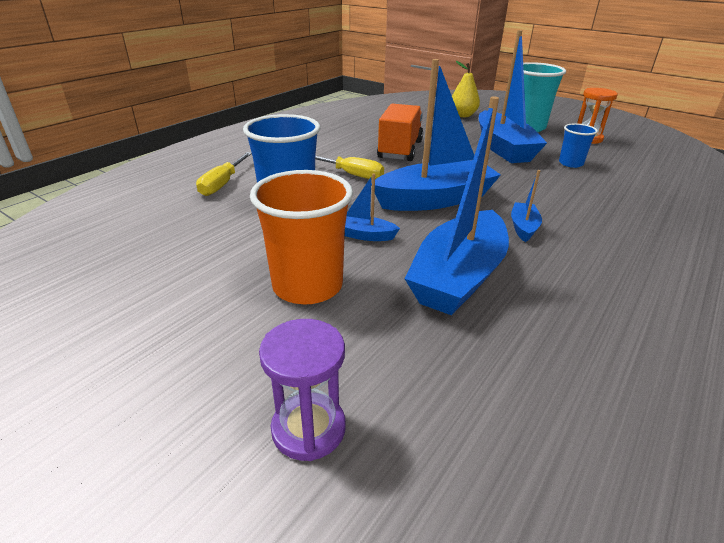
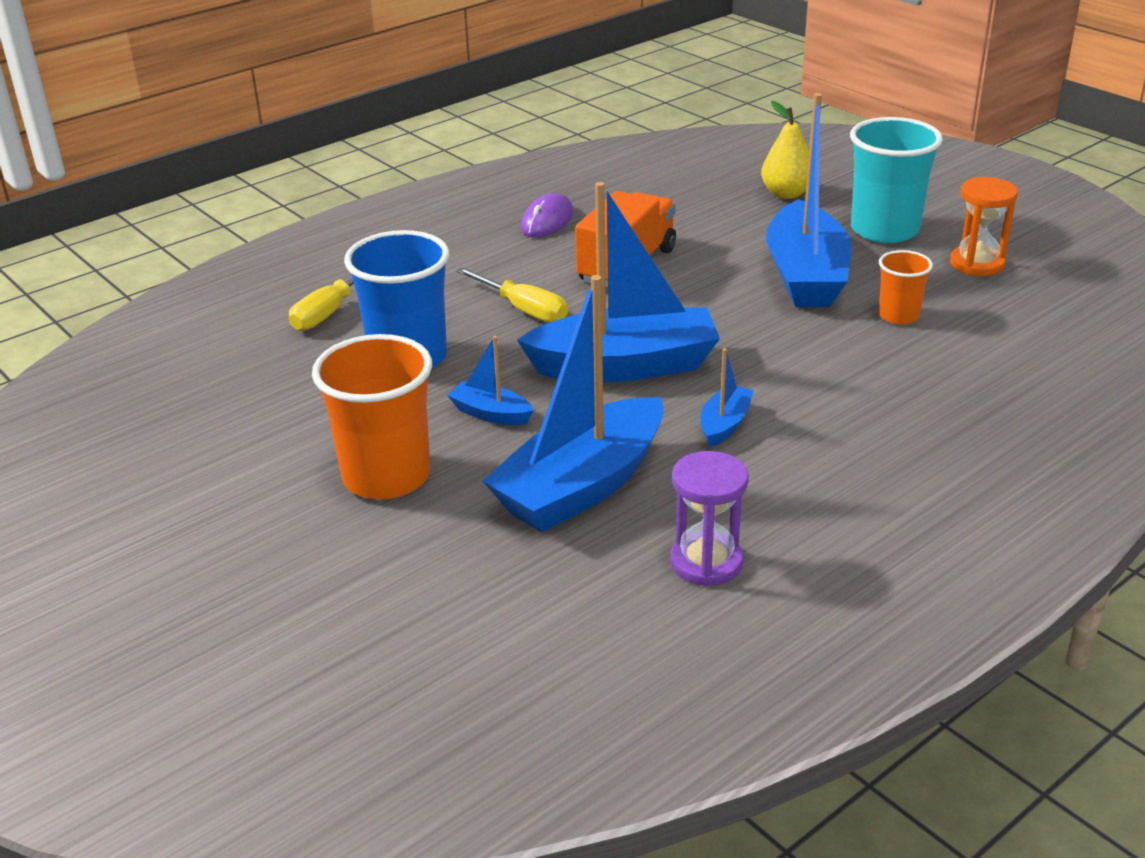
camera: 15 degrees right, 0 degrees up
purple hourglass [259,319,346,461] -> purple hourglass moved to [670,451,749,586]
blue cup [559,123,598,168] -> orange cup [879,250,933,325]
none -> purple mouse [521,193,573,237]

